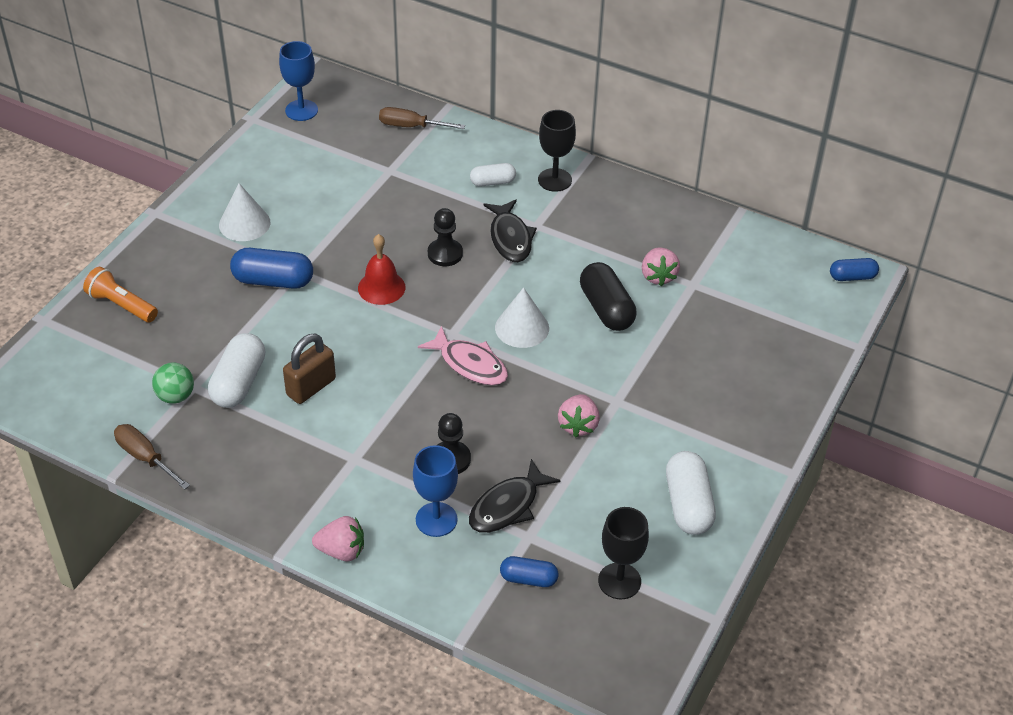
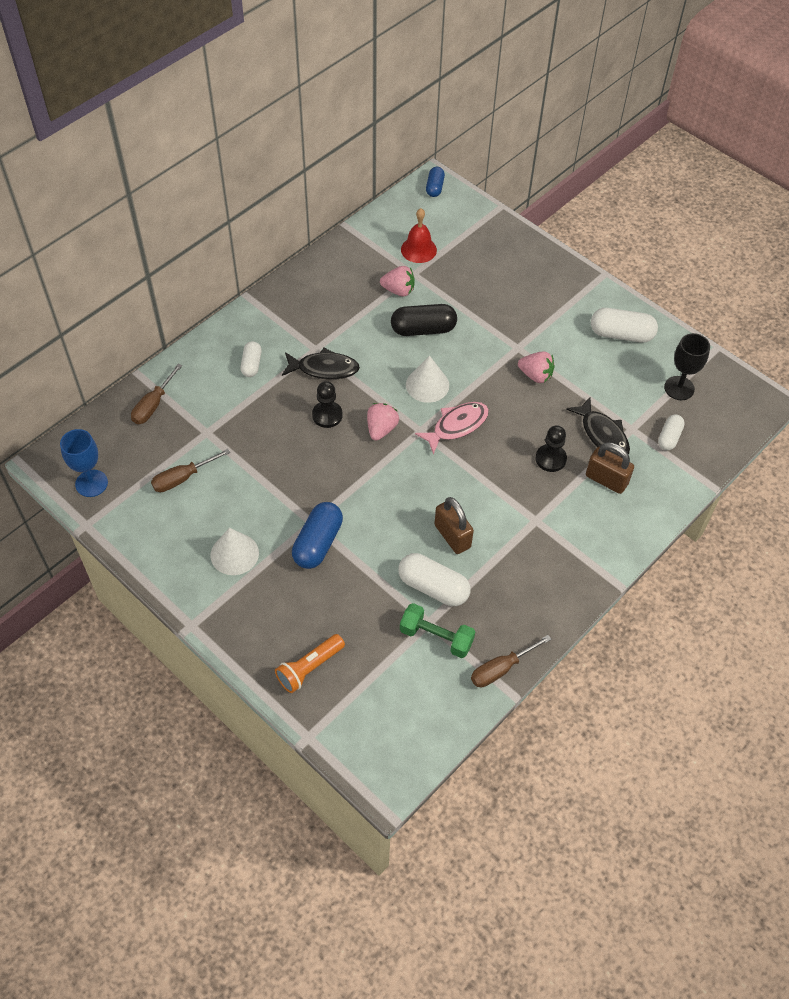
camera: 75 degrees left, 10 degrees up
green ball [152,363,194,404] -> green dumbbell [400,603,475,658]
pink strawberry [312,516,364,562] -> pink strawberry moved to [367,403,399,441]
red bell [358,234,405,305] -> red bell moved to [401,208,437,263]
blue goblet [413,445,458,537] -> brown padlock [586,442,634,494]
blue capsule [500,556,558,587] -> white capsule [658,415,685,450]
black goblet [538,110,576,192] -> none
none -> brown screwdriver [151,449,230,492]

